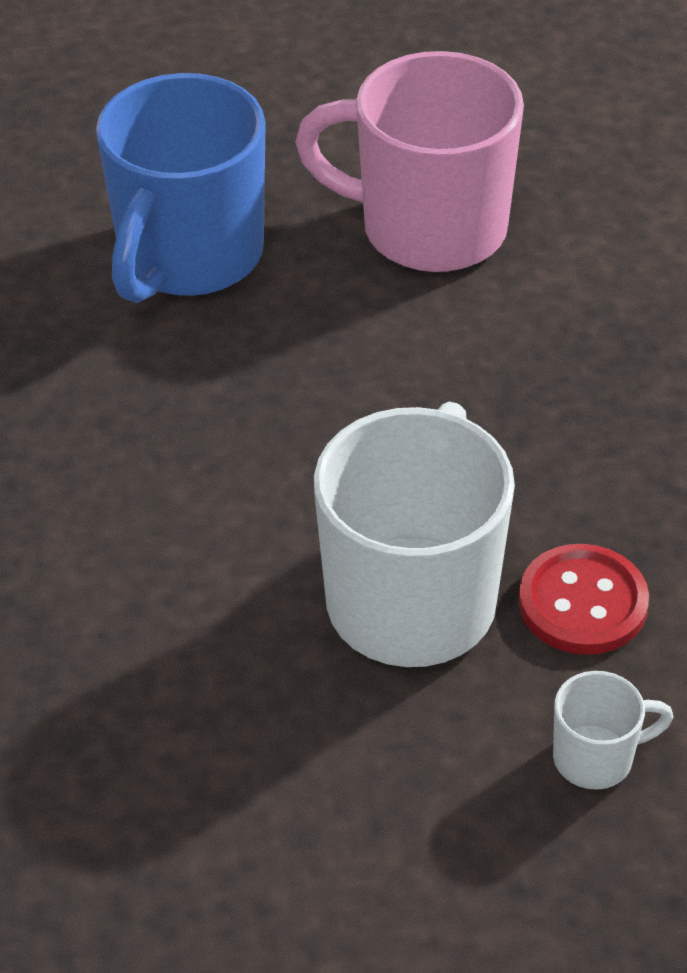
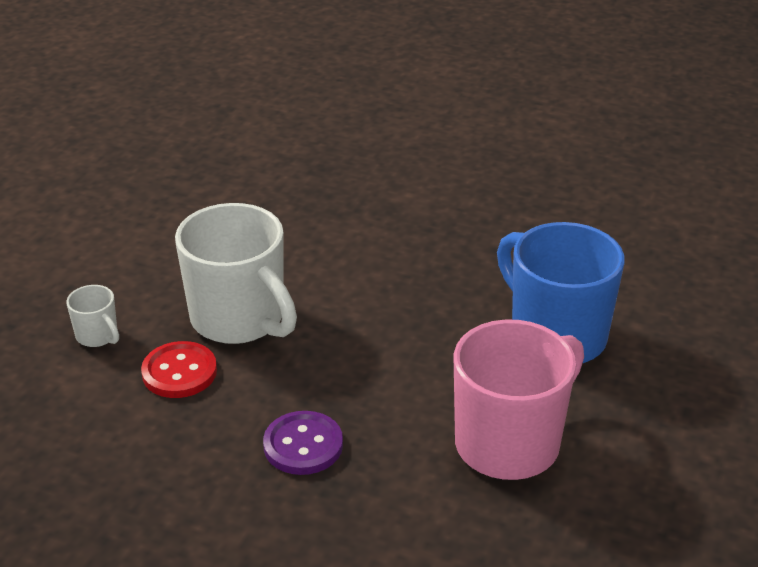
camera: 120 degrees right, 10 degrees down
white mug [553,671,674,790] -> white mug turned 60 degrees counterclockwise [66,285,119,347]
none -> purple button [263,411,343,475]

